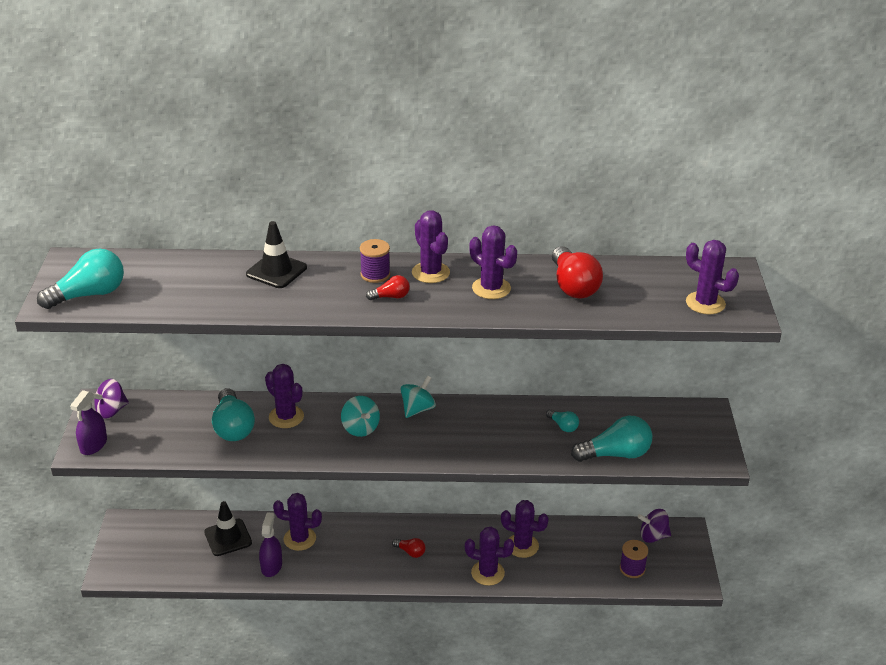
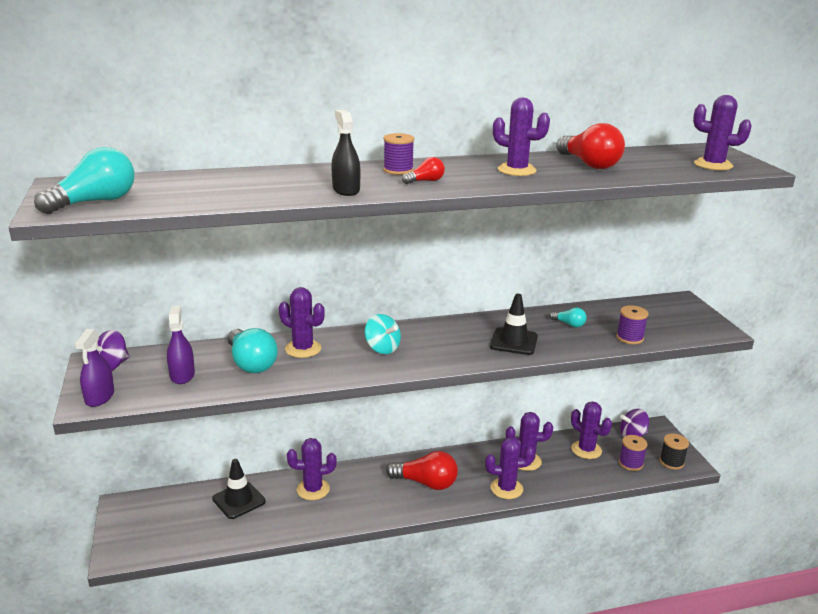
camera: 15 degrees left, 10 degrees down
black traffic cone [246,221,307,288] -> black traffic cone moved to [490,294,538,355]
purple spray bottle [259,512,282,577] -> purple spray bottle moved to [167,305,195,384]
red light bulb [392,538,426,558] -> red light bulb [386,451,458,490], size x2.00
turquoise spinning top [400,376,436,418] -> none
purple cactus [412,210,450,283] -> purple cactus moved to [571,401,612,459]
turquoise light bulb [571,416,652,462] -> purple spool [616,305,649,344]
none -> black spray bottle [331,110,360,196]
none -> black spool [660,434,689,470]

